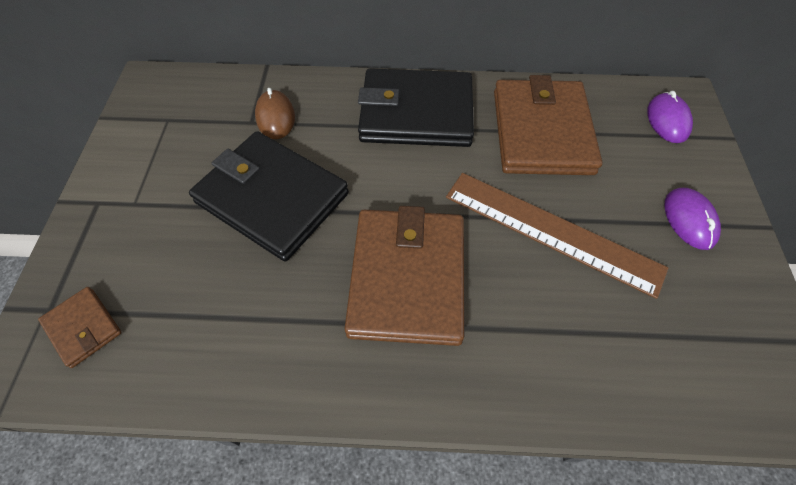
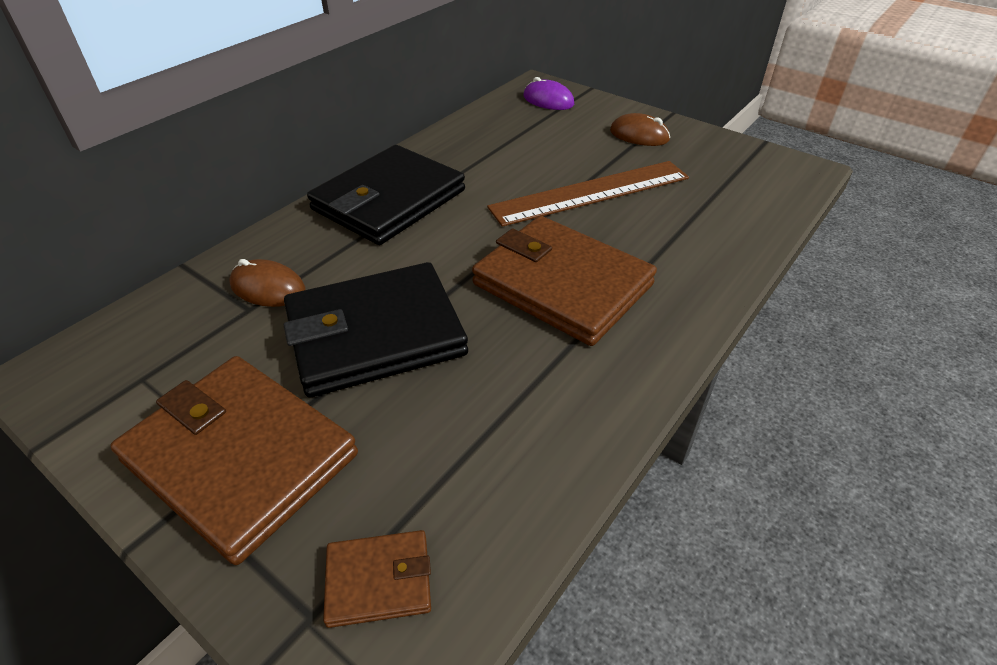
camera: 55 degrees left, 15 degrees down
brown wallet [494,75,602,175] -> brown wallet moved to [110,356,358,565]
purple mouse [665,188,721,250] -> brown mouse [610,113,670,146]

